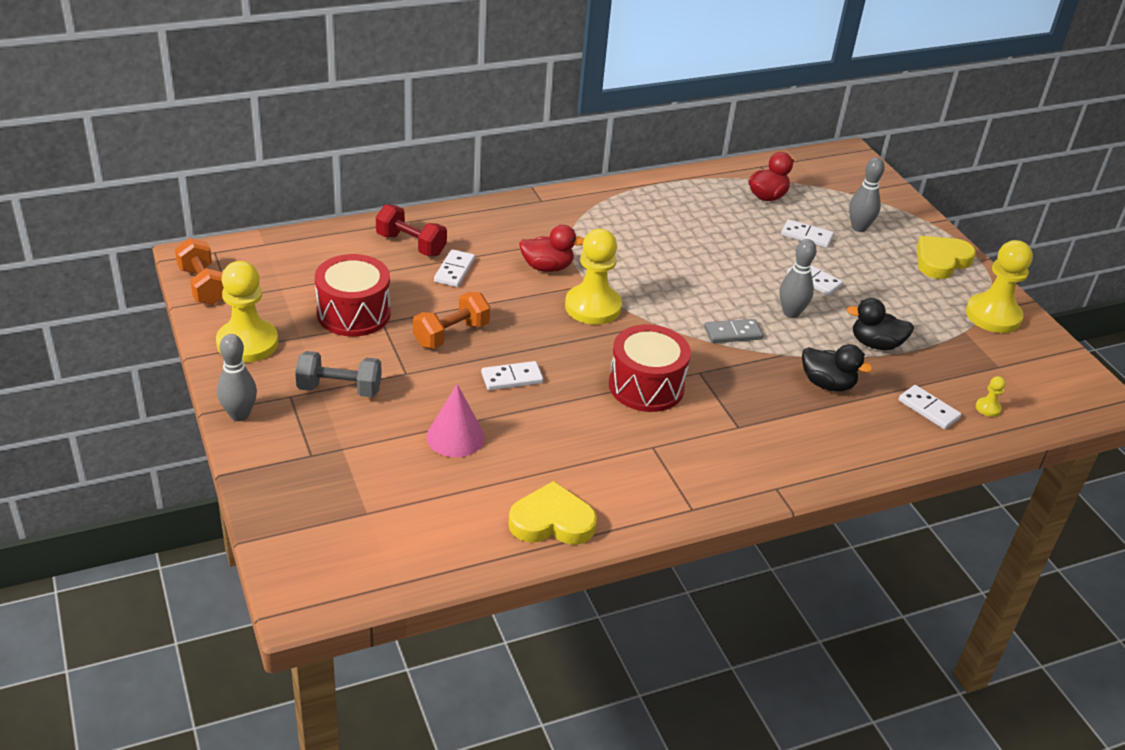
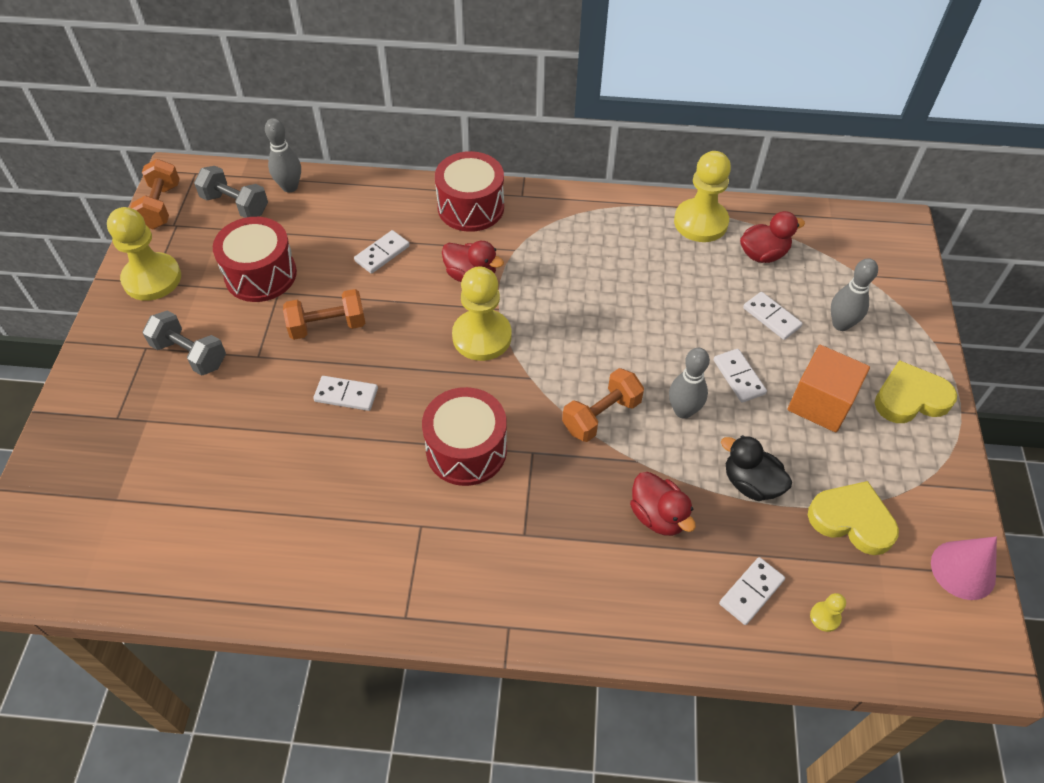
camera: 30 degrees right, 15 degrees up
grey bowling pin [217,334,257,421] -> grey bowling pin moved to [265,118,301,193]
red dumbbell [376,204,447,256] -> none
pink cone [427,384,485,457] -> pink cone moved to [931,537,997,600]
yellow heart [509,481,597,545] -> yellow heart moved to [808,481,899,555]
grey domino [704,319,763,343] -> orange dumbbell [562,368,644,442]
black duck [802,344,873,392] -> red duck [630,472,696,536]
white domino [898,385,961,429] -> white domino turned 60 degrees clockwise [719,557,785,625]
yellow pawn [966,240,1033,333] -> yellow pawn moved to [674,151,731,242]
none -> grey dumbbell [194,166,268,218]
none -> red drum [435,151,504,232]
none -> orange cube [787,345,870,432]

